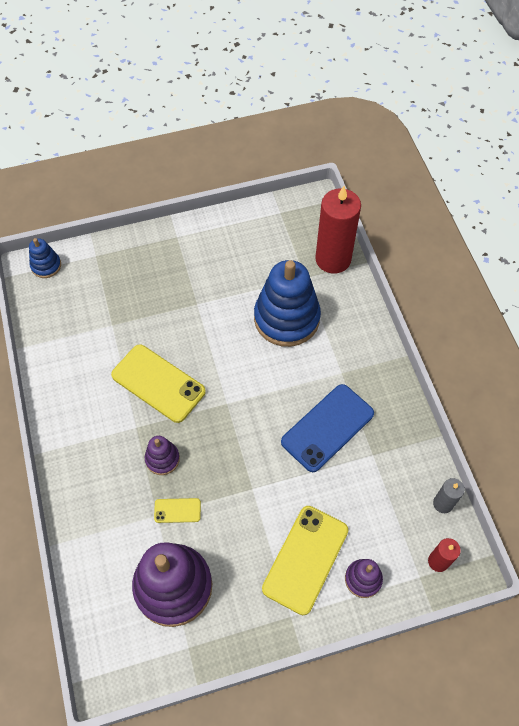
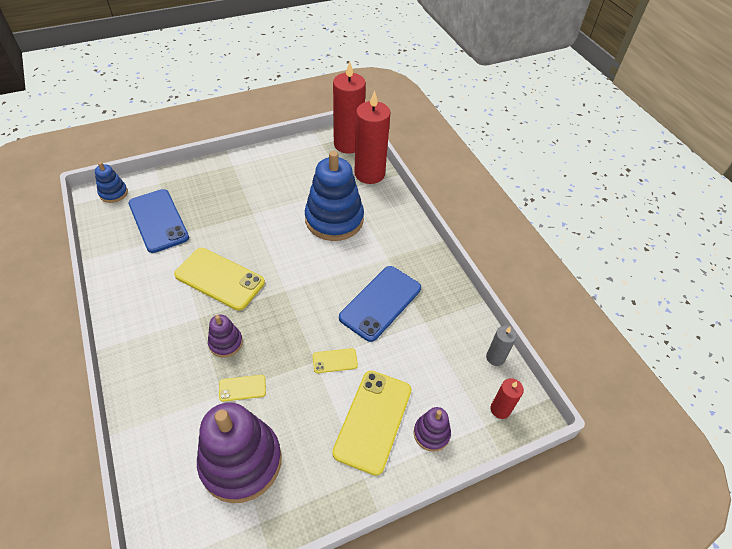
camera: 10 degrees left, 10 degrees down
none -> blue phone [128,189,189,253]
none -> yellow phone [313,348,358,373]
none -> red candle [333,61,366,154]

